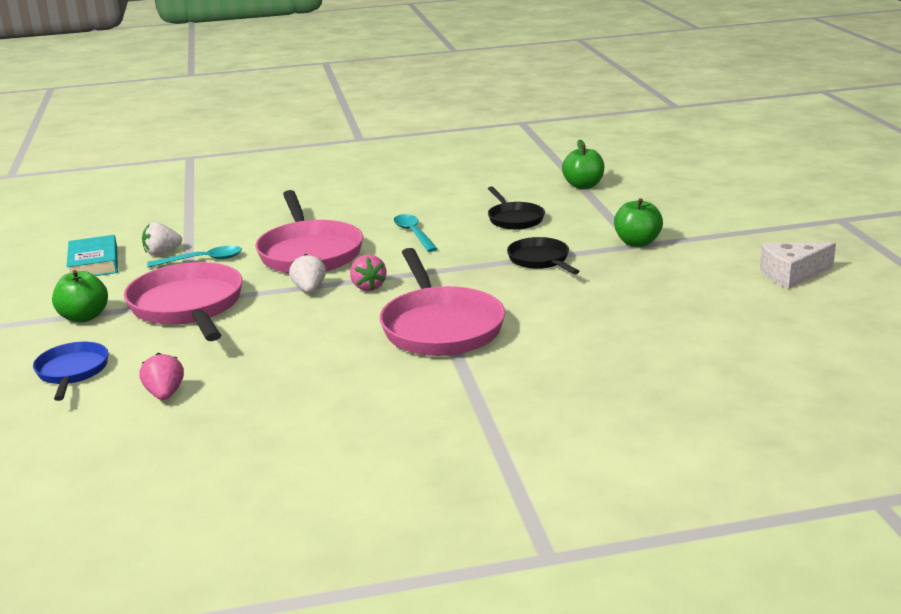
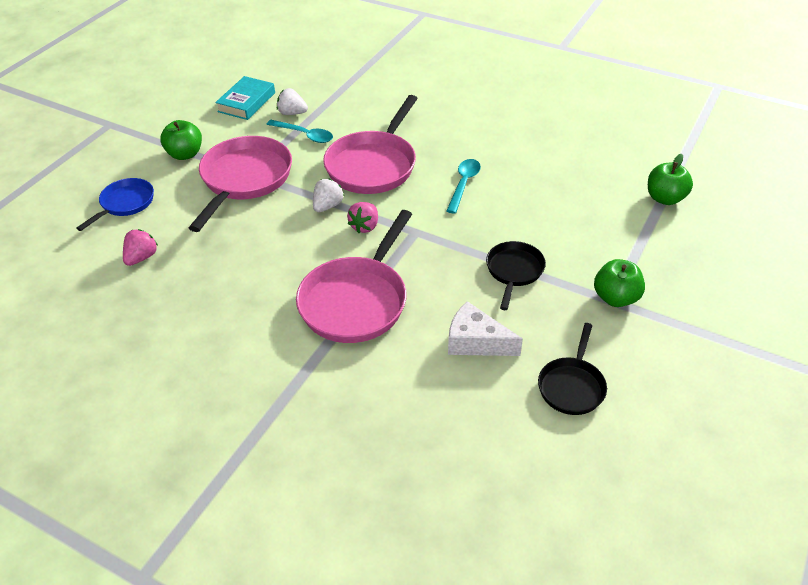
camera: 40 degrees right, 20 degrees up
black pan [488,186,545,230] -> black pan moved to [538,323,607,415]
white cheese [760,242,836,289] -> white cheese moved to [448,301,523,356]

